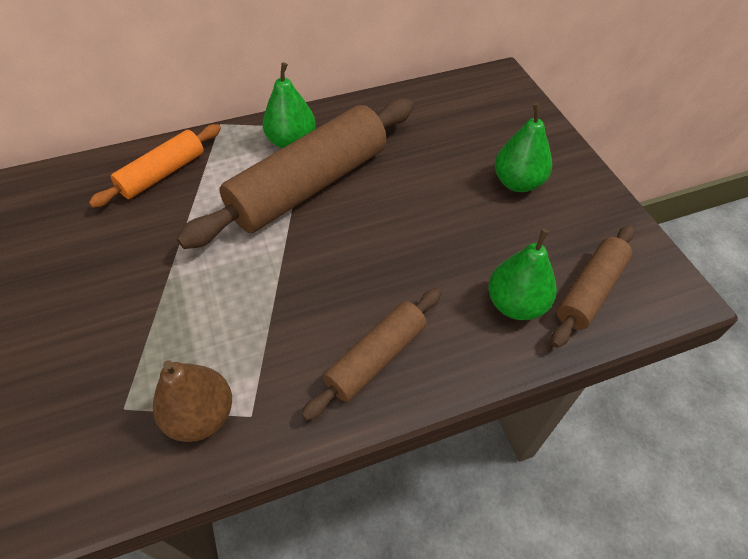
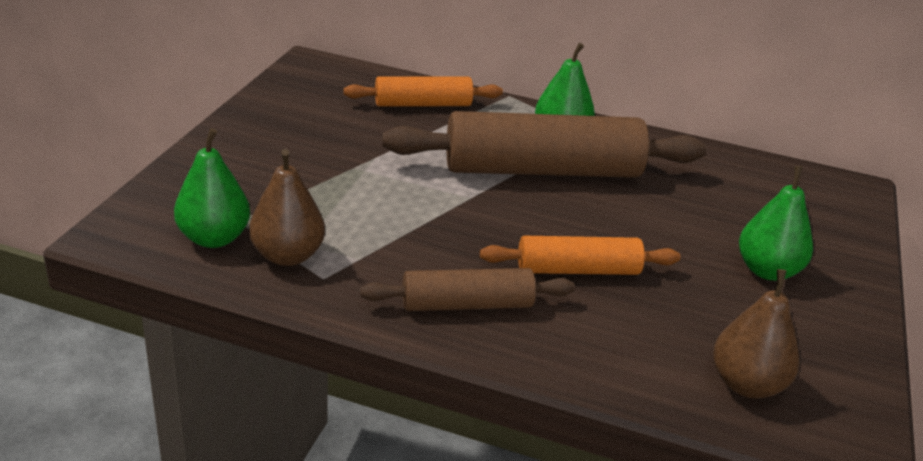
camera: 35 degrees right, 20 degrees down
green pear [488,229,557,320] -> green pear moved to [174,128,250,248]
brown rolling pin [551,225,634,348] -> brown pear [713,269,800,399]
none -> orange rolling pin [480,236,681,275]

